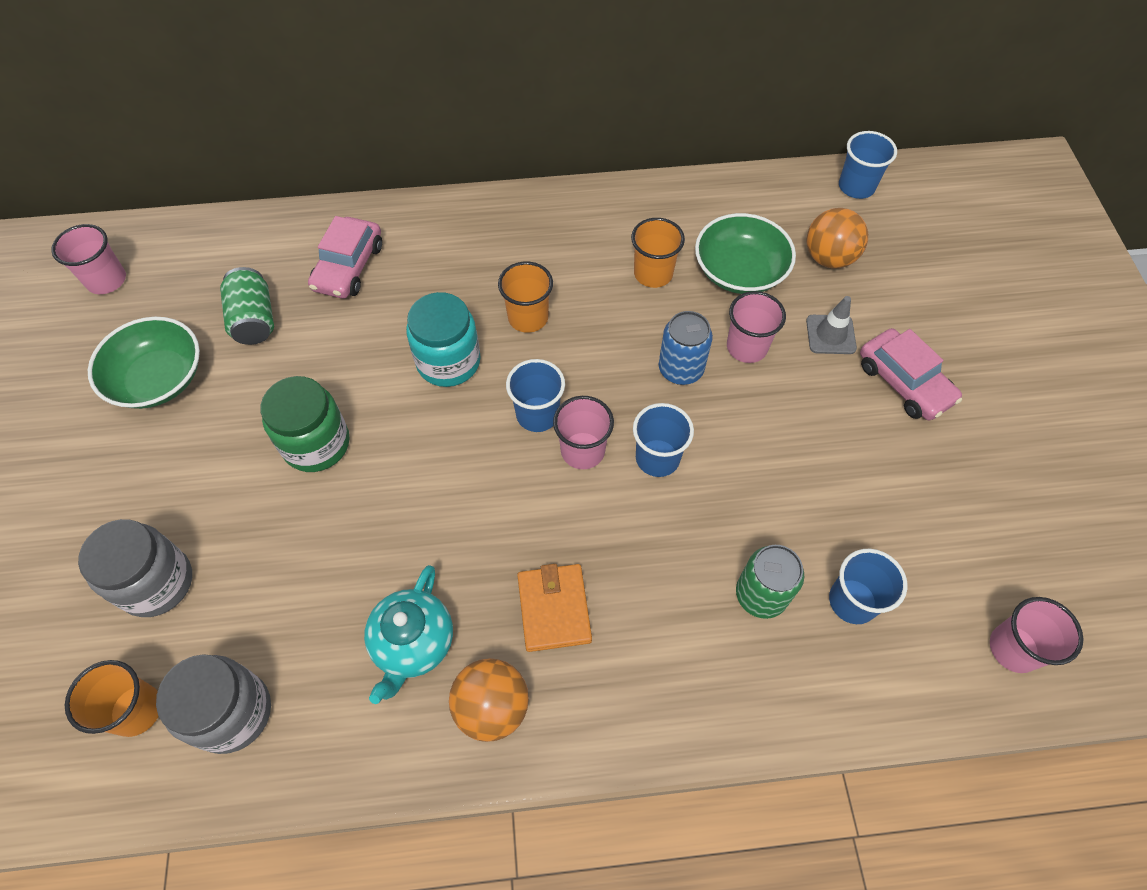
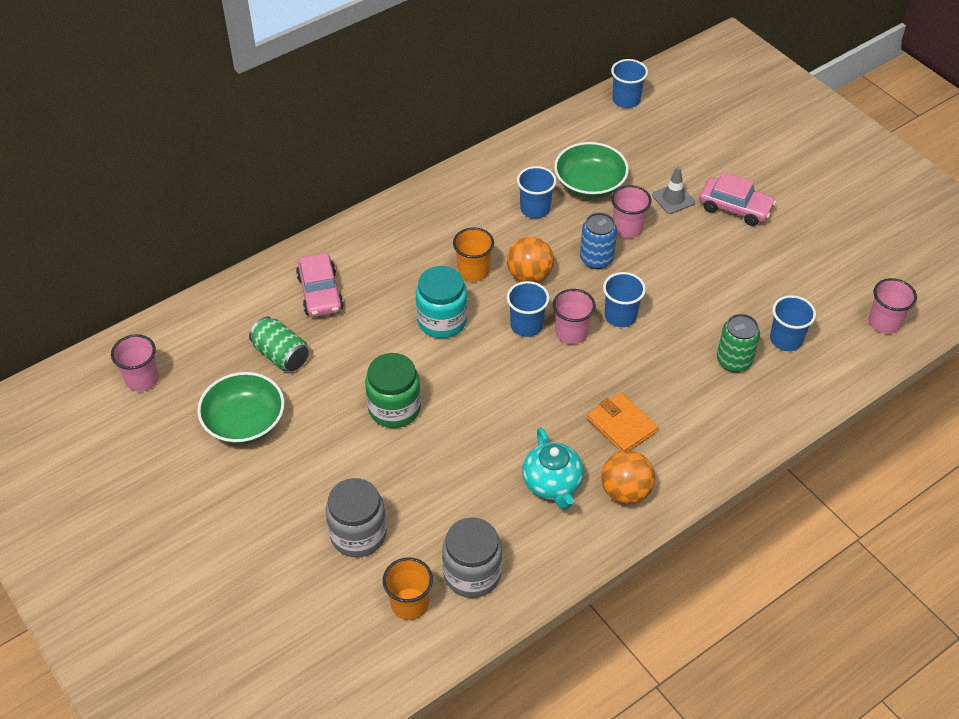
camera: 30 degrees left, 10 degrees down
orange cup [631,218,685,288] -> blue cup [517,166,557,219]
orange ball [806,208,868,268] -> orange ball moved to [507,237,554,283]

